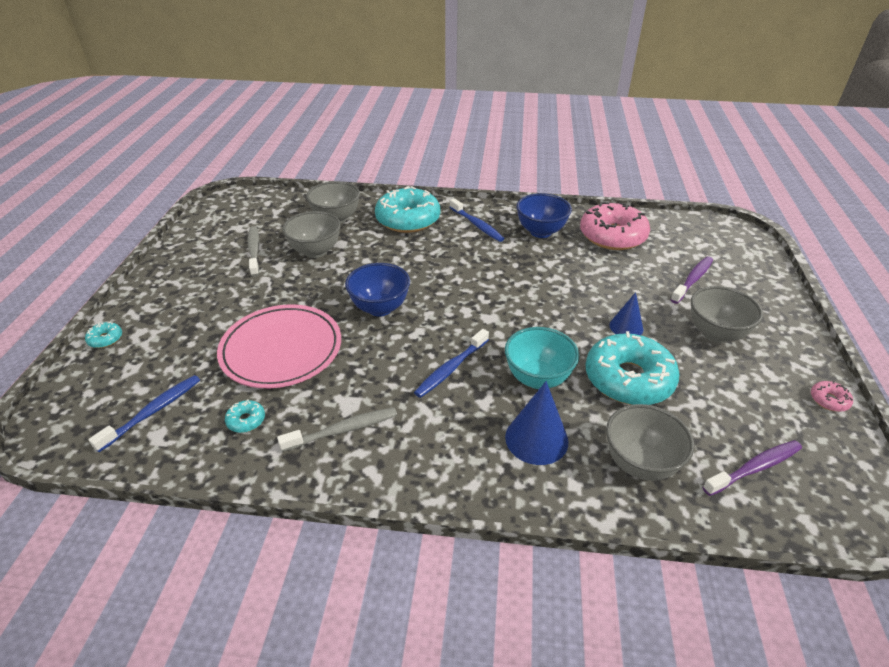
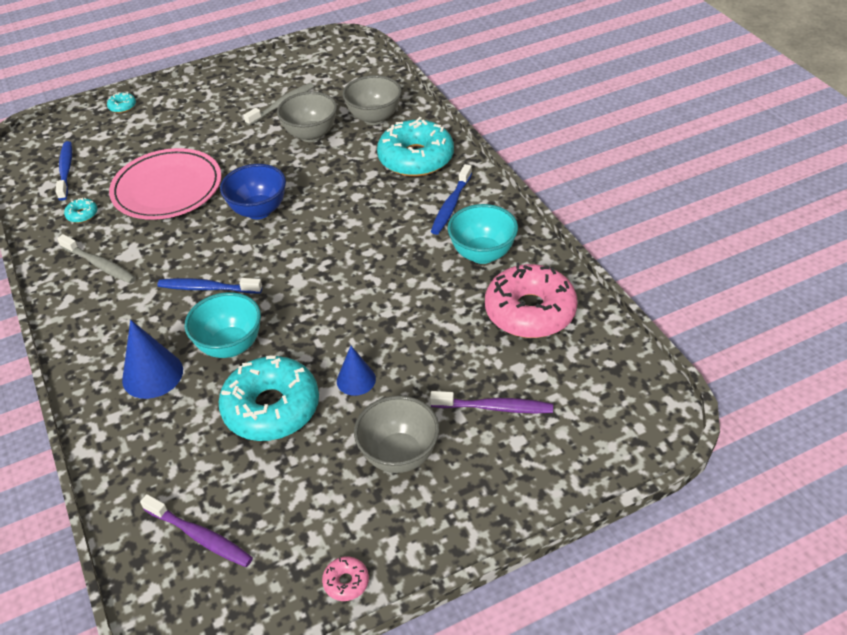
camera: 60 degrees right, 5 degrees up
blue toothbrush [88,375,200,452] -> blue toothbrush turned 105 degrees counterclockwise [56,141,72,201]
blue bowl [516,193,572,238] -> turquoise bowl [447,204,518,264]
grey bowl [606,404,694,481] -> none

